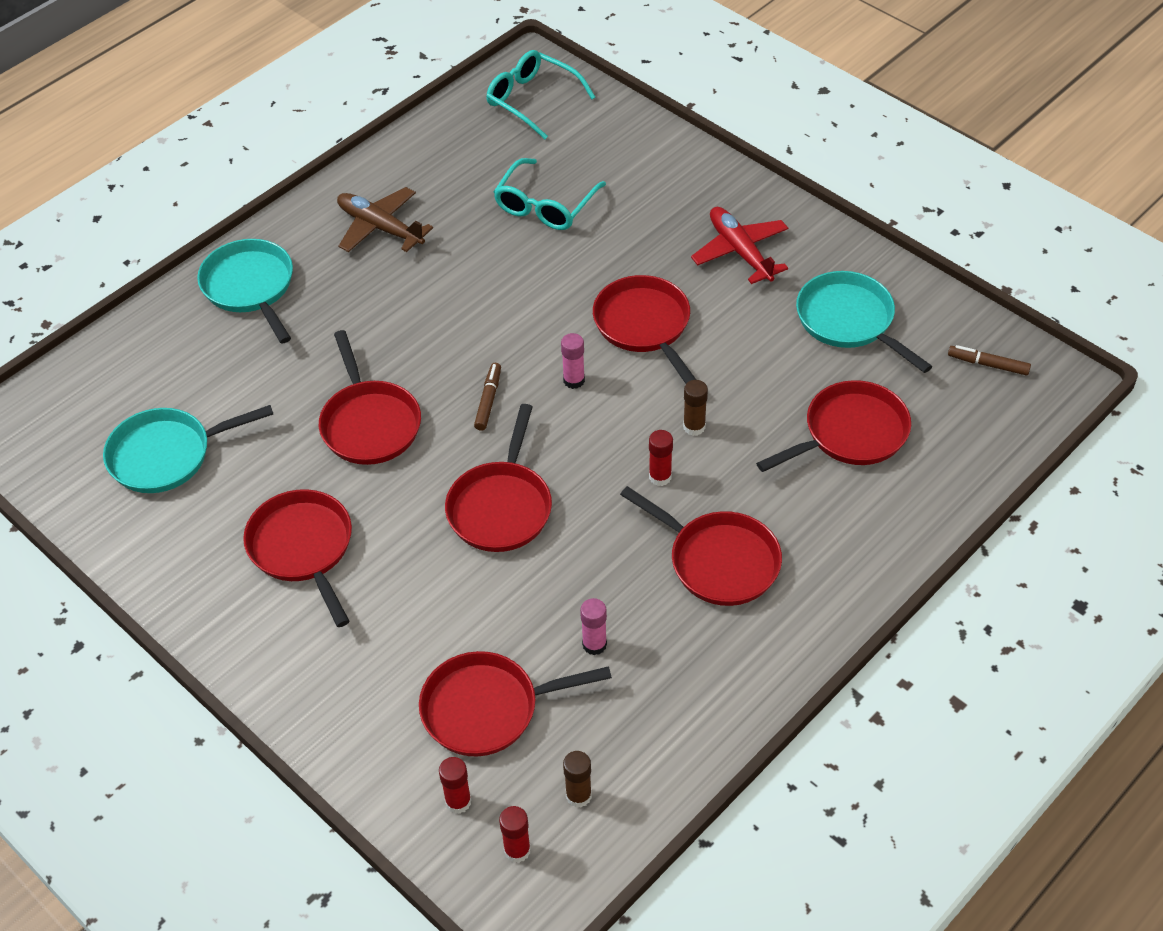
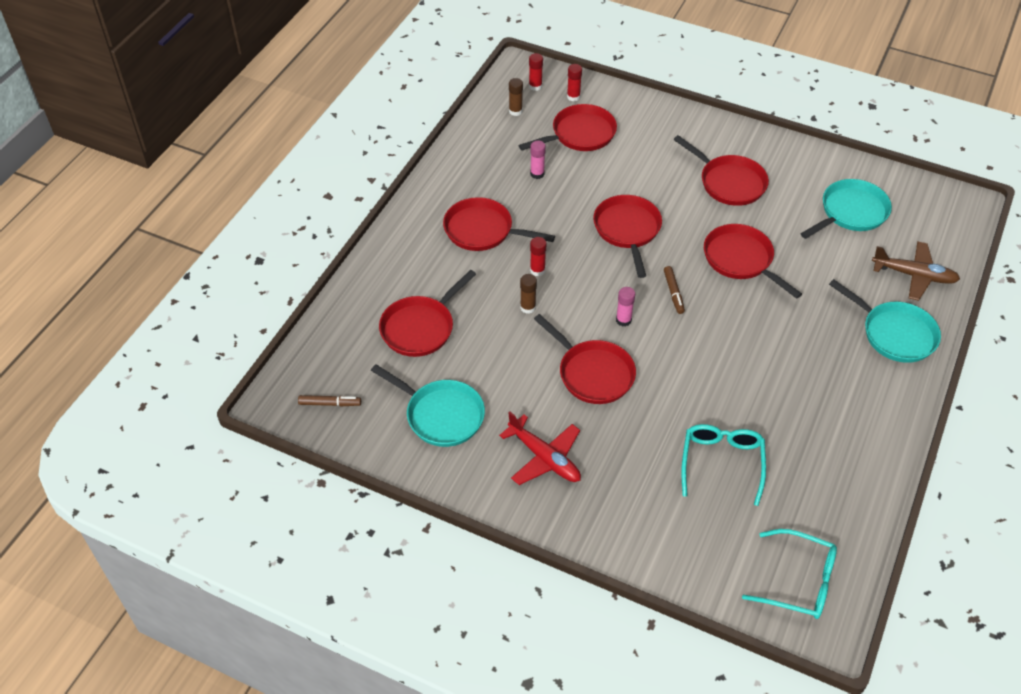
camera: 160 degrees right, 0 degrees up
brown plane [337,187,433,252] -> brown plane moved to [872,241,960,301]

